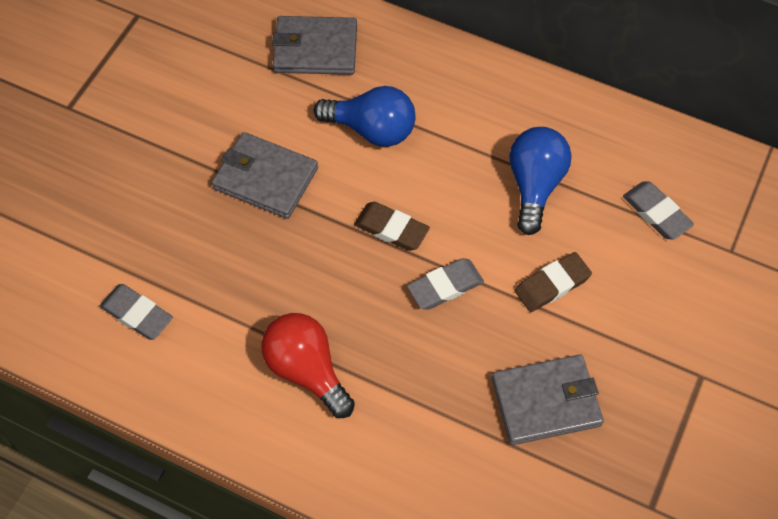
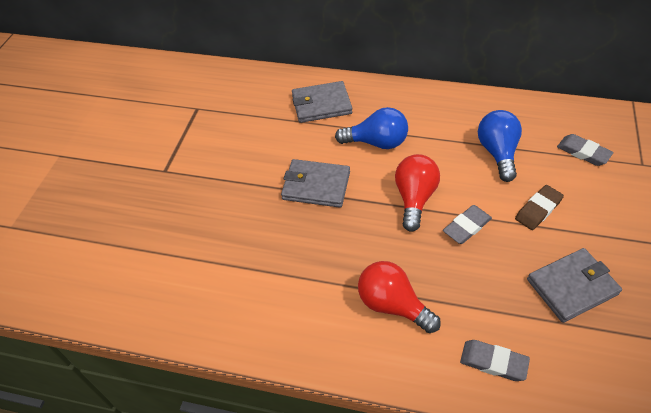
camera: 10 degrees left, 10 degrees down
grey eraser [100,284,173,340] -> grey eraser moved to [460,340,530,381]
brown eraser [354,202,430,251] -> red light bulb [395,154,440,232]

